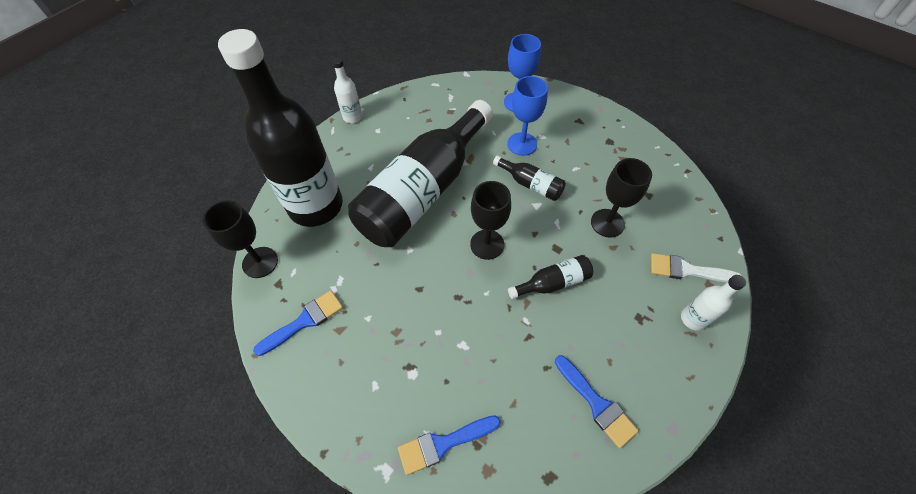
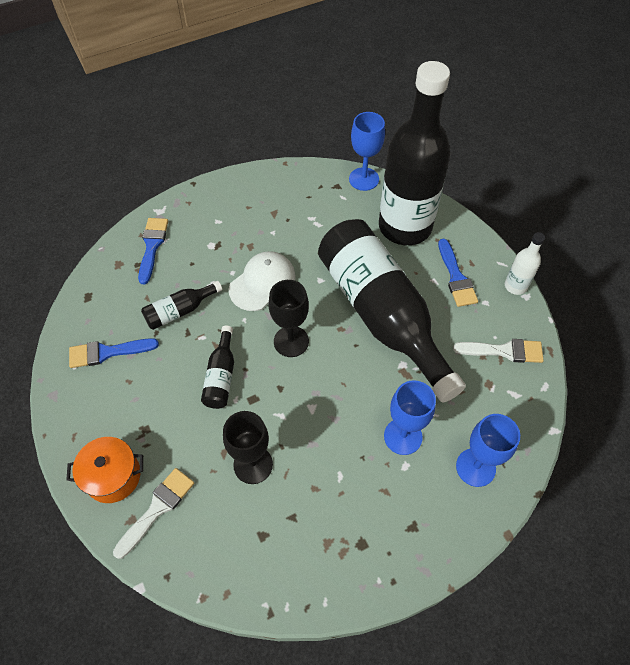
camera: 115 degrees right, 0 degrees up
black goblet [203,200,278,278] -> blue goblet [349,112,385,191]
blue brush [253,290,343,356] -> blue brush moved to [438,239,478,307]
black bottle [493,155,566,201] -> black bottle moved to [141,281,222,330]
white bottle [681,275,746,331] -> orange pot [66,437,143,503]
none -> white cap [229,251,296,311]
none -> white brush [453,339,544,363]

